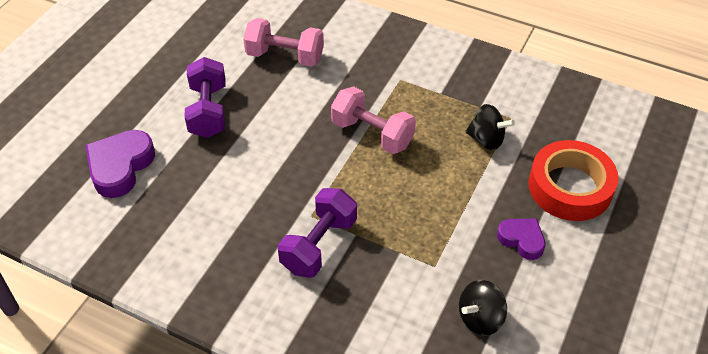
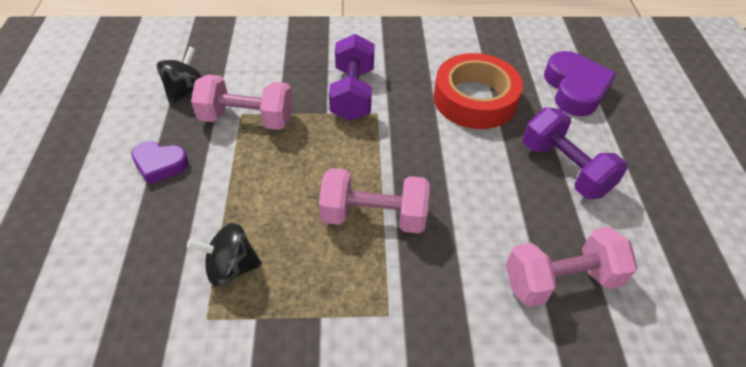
camera: 150 degrees right, 0 degrees up
red tape [528,140,619,221] -> red tape moved to [434,53,523,129]
none -> pink dumbbell [191,75,293,130]

